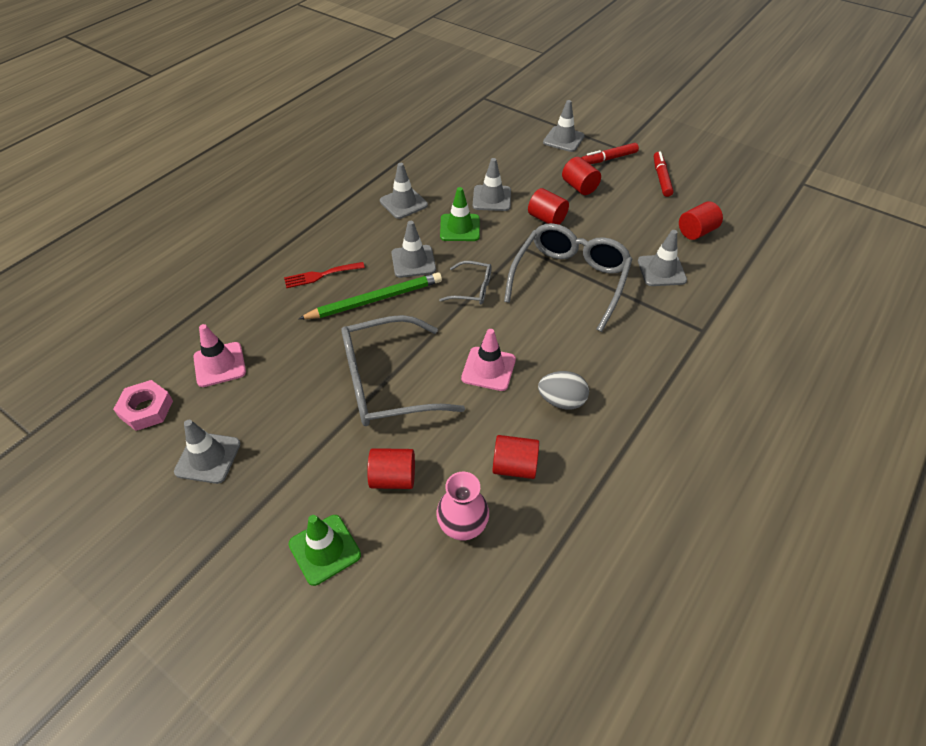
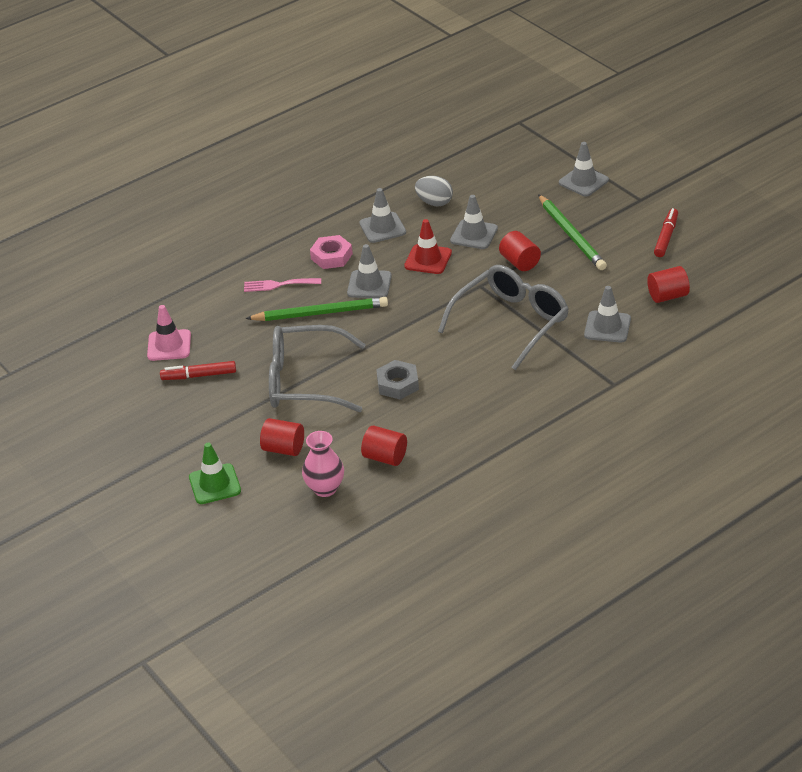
camera: 20 degrees right, 10 degrees down
pink nut [113,380,173,431] -> pink nut moved to [310,235,353,269]
grey traffic cone [174,420,241,484] -> none
red fork [284,262,365,288] -> pink fork [244,278,321,292]
grey glasses [439,261,492,304] -> none
green traffic cone [440,187,480,241] -> red traffic cone [404,219,452,274]
pink traffic cone [461,329,516,391] -> grey nut [376,360,419,400]
grey egg [538,371,589,410] -> grey egg moved to [415,176,453,207]
red cylinder [562,157,601,195] -> green pencil [538,194,607,270]
red marker [582,143,639,164] -> red marker moved to [160,361,236,380]

